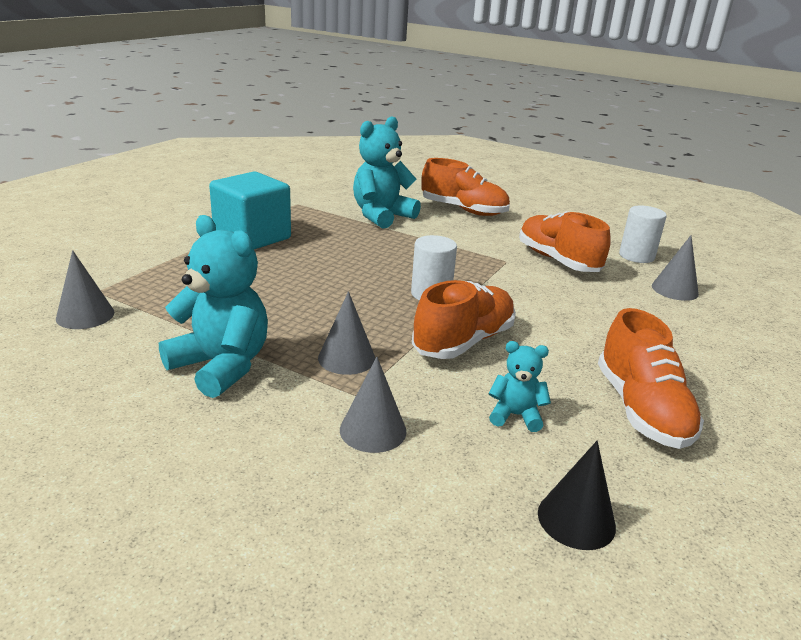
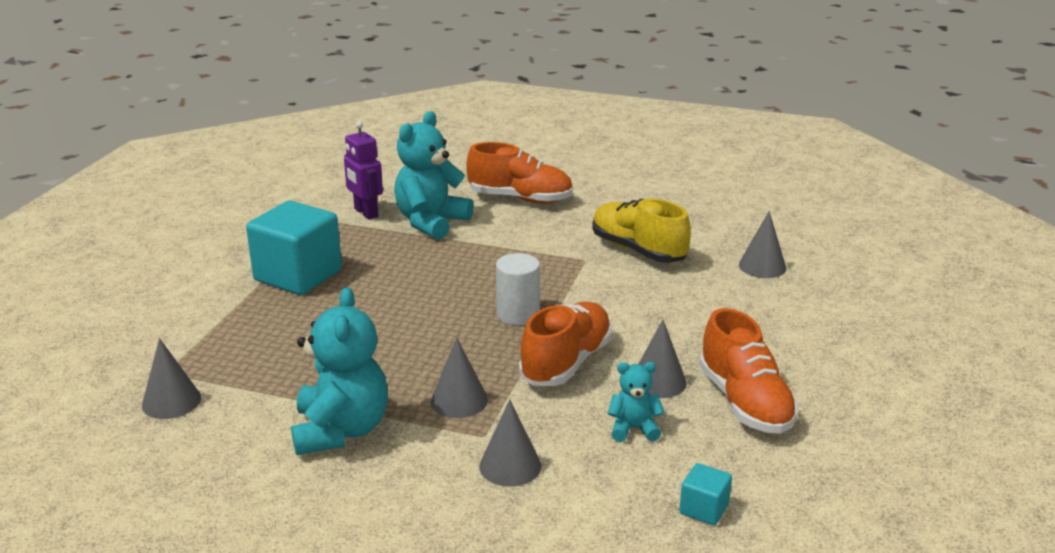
camera: 10 degrees left, 0 degrees up
turquoise teddy bear [159,215,268,398] -> turquoise teddy bear turned 60 degrees clockwise [291,287,388,455]
orange shoe [519,211,611,272] -> yellow shoe [592,199,691,263]
black cone [538,441,616,550] -> turquoise cube [679,463,732,525]
white cylinder [619,206,667,263] -> none
none -> purple robot [344,121,383,220]
none -> grey cone [639,320,687,398]

